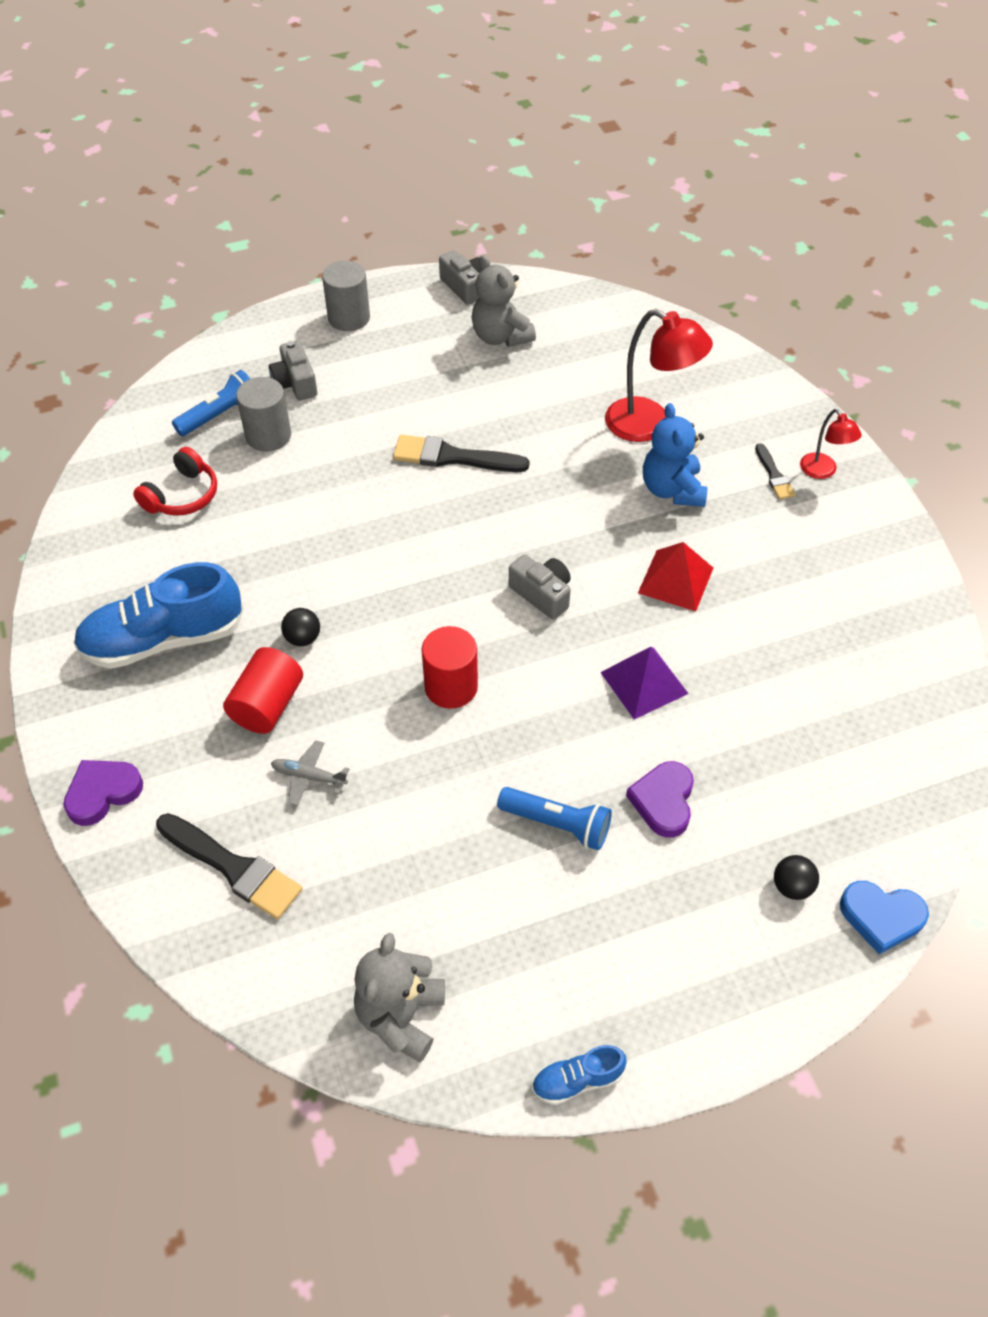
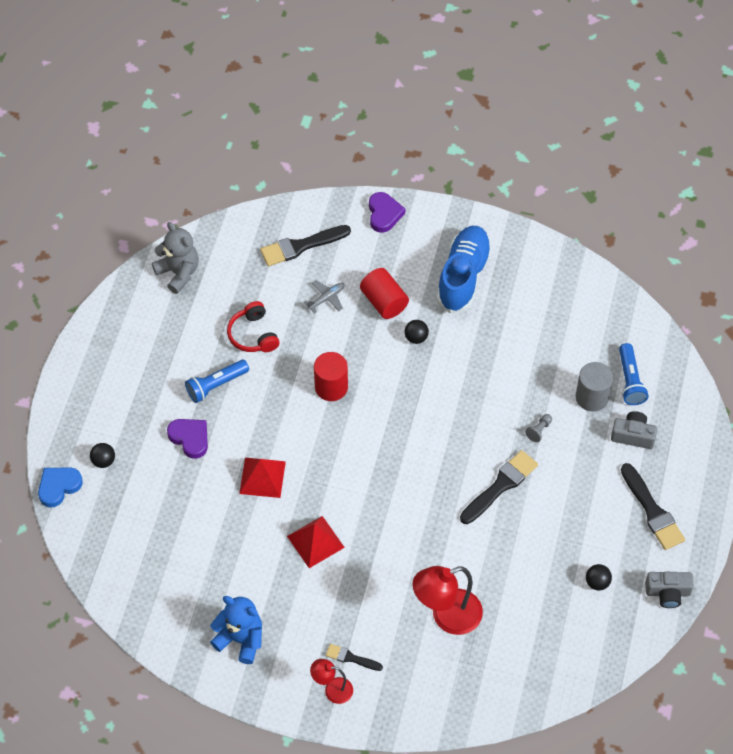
camera: 125 degrees right, 5 degrees up
red headphones [133,447,217,516] -> red headphones moved to [227,301,279,352]
grey cylinder [322,261,370,331] -> none
grey teddy bear [472,255,536,347] -> black ball [586,564,612,591]
grey camera [509,554,571,620] -> none
blue shoe [532,1045,627,1105] -> none
purple pyramid [600,647,689,719] -> red pyramid [239,458,286,498]
blue teddy bear [643,403,708,507] -> blue teddy bear moved to [210,596,262,664]
none -> grey pawn [525,414,552,442]
none -> black brush [621,463,685,550]

